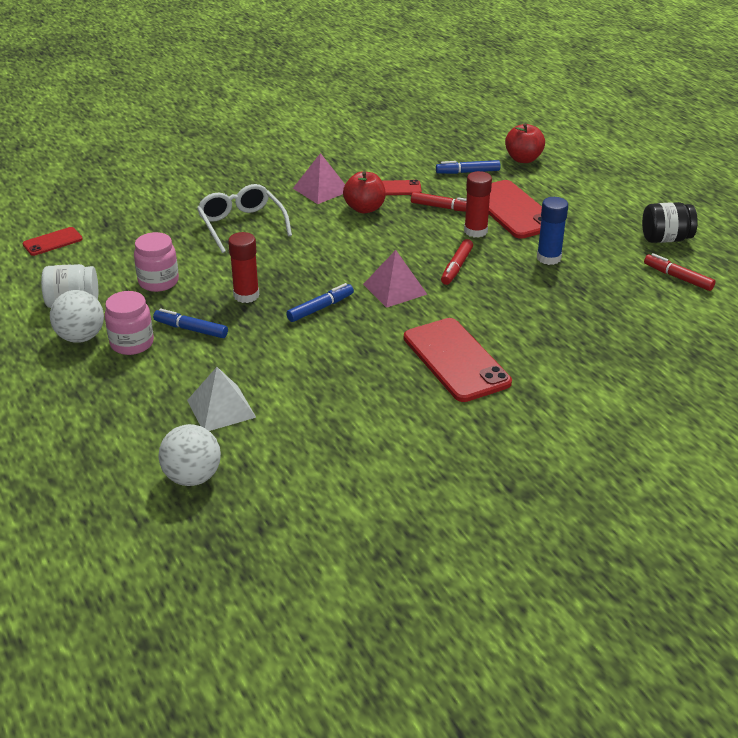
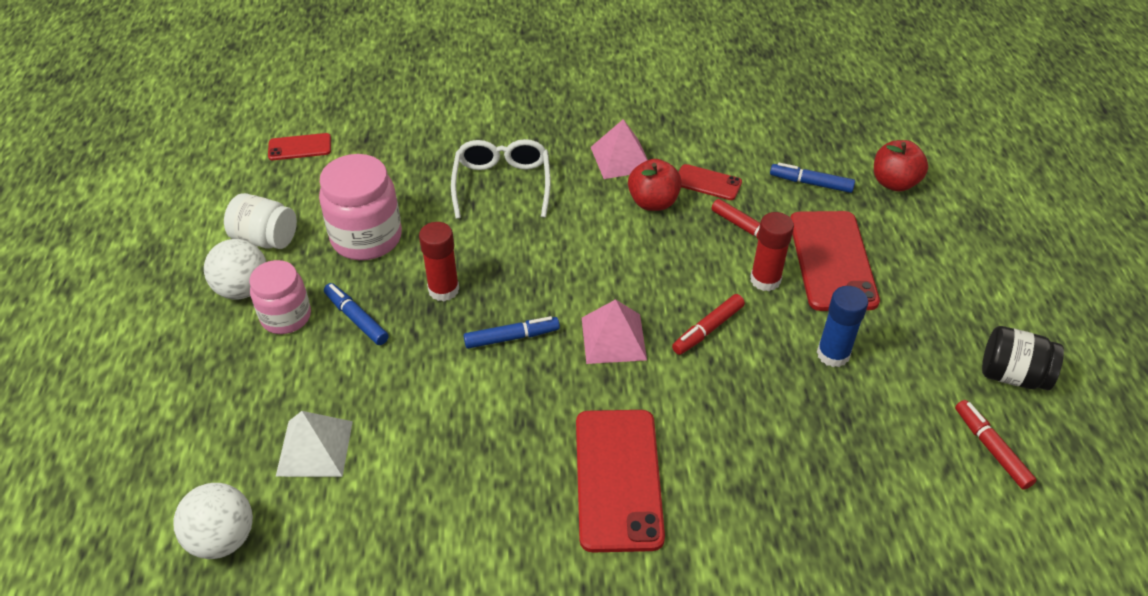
camera: 25 degrees right, 10 degrees up
pink jar [134,232,179,292] -> pink jar [319,154,402,260], size x1.51

